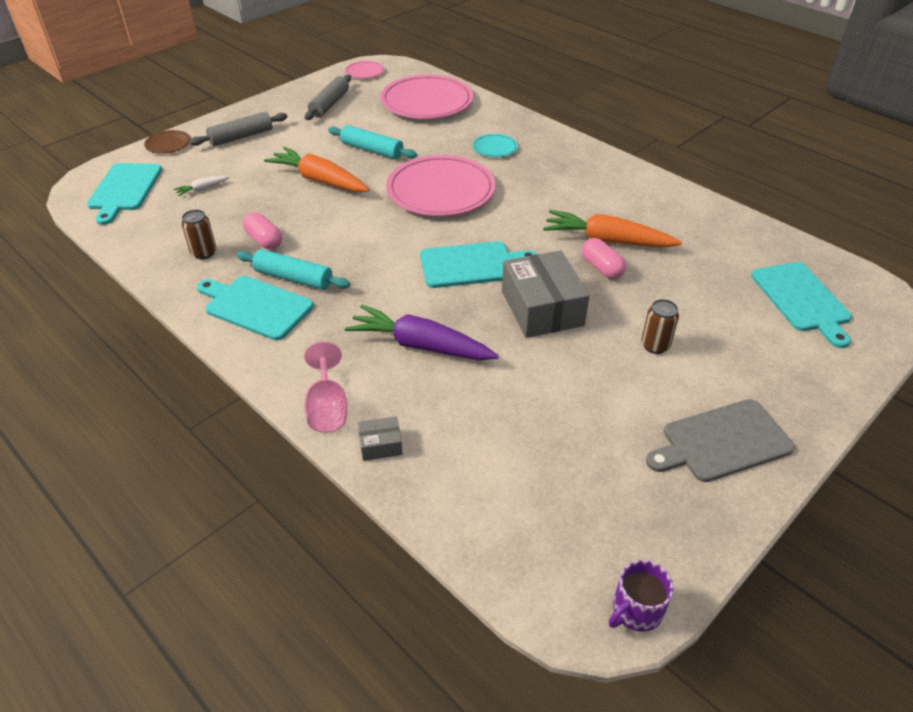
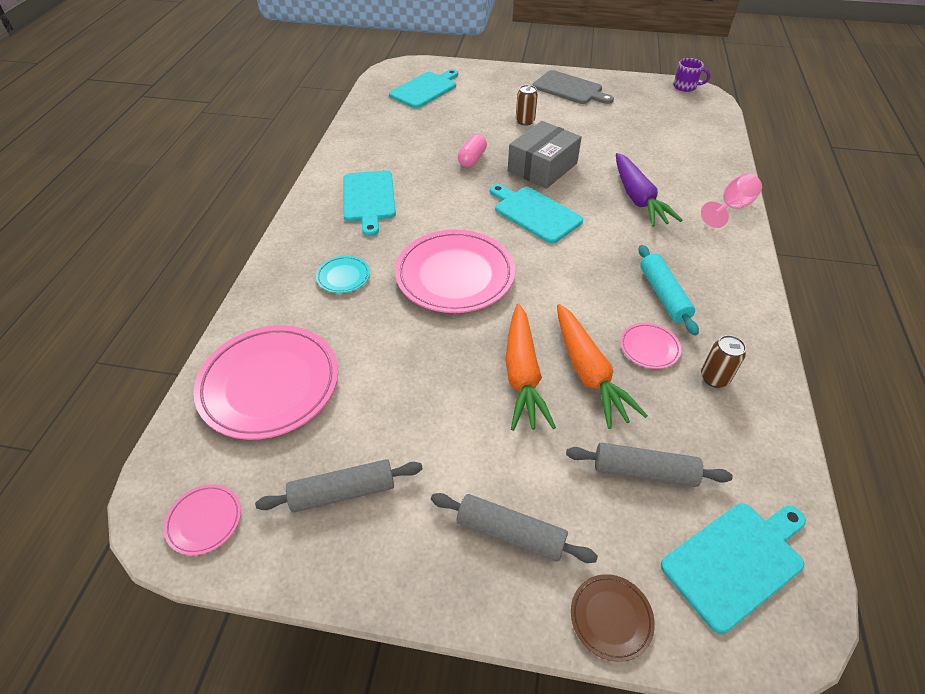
camera: 125 degrees left, 5 degrees up
white carrot [174,176,229,196] -> grey rolling pin [566,442,733,487]
turquoise cutting board [197,276,314,340] -> turquoise cutting board moved to [343,170,396,236]
pink capsule [243,212,282,249] -> pink plate [620,323,681,369]
turquoise rolling pin [328,125,417,159] -> none
grey box [358,416,402,461] -> none
orange carrot [543,210,682,247] -> orange carrot moved to [557,304,648,429]

